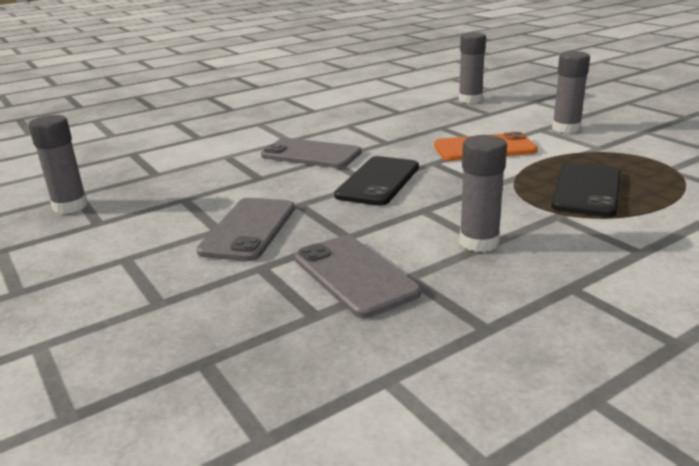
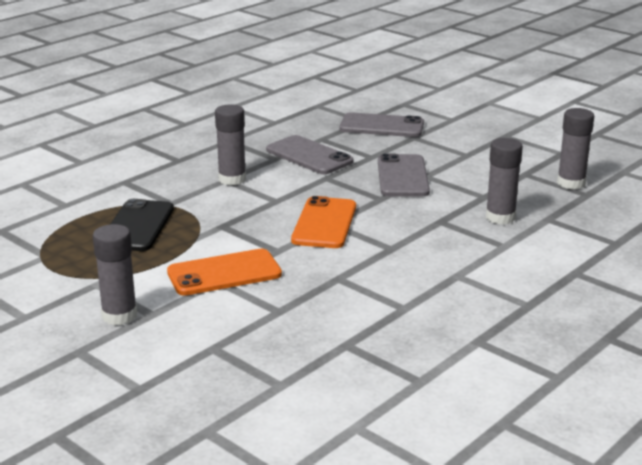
camera: 165 degrees right, 0 degrees up
grey phone [261,138,362,168] -> grey phone moved to [339,112,424,137]
black phone [334,156,419,206] -> orange phone [291,196,356,248]
grey glue stick [459,32,486,103] -> grey glue stick moved to [486,138,523,224]

